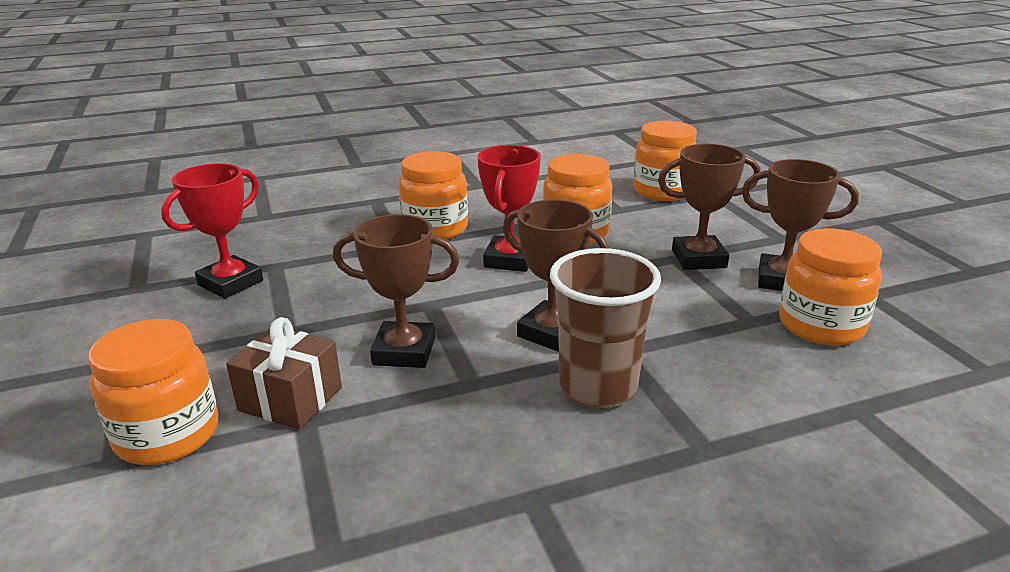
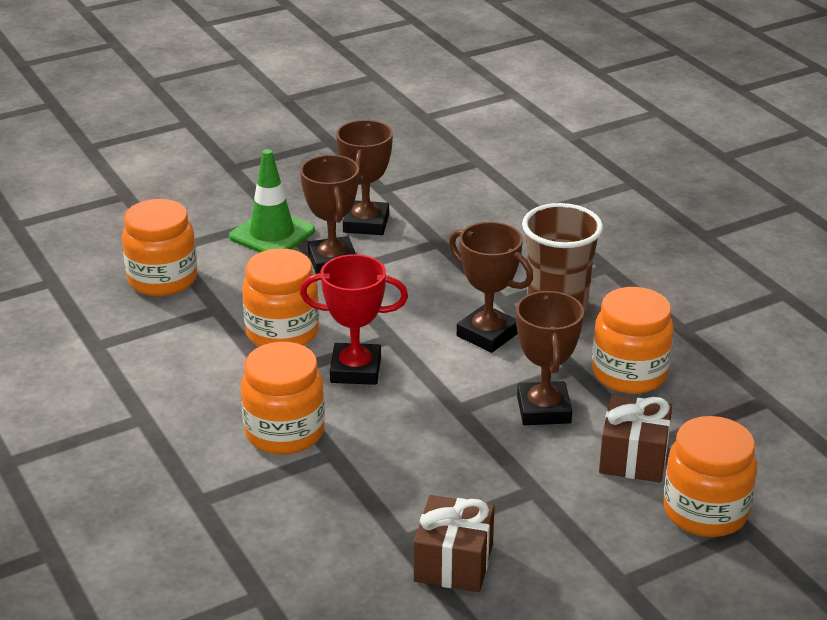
camera: 100 degrees left, 5 degrees up
red trophy [161,163,263,299] -> brown gift [414,495,495,592]
brown trophy [503,199,609,352] -> brown trophy turned 75 degrees counterclockwise [449,222,533,353]
orange jar [779,228,882,345] -> orange jar moved to [592,287,674,394]
none -> green traffic cone [229,149,315,253]

